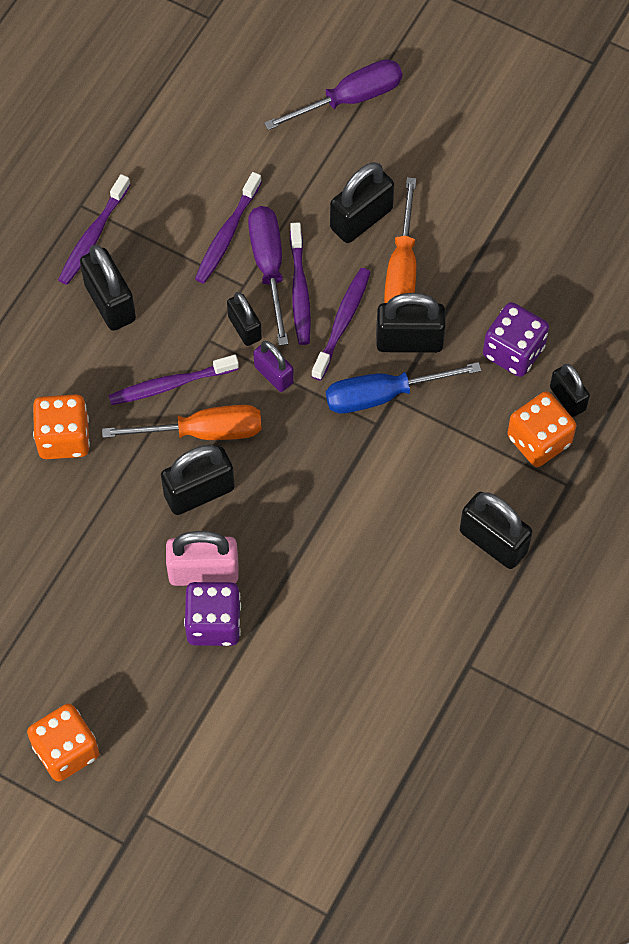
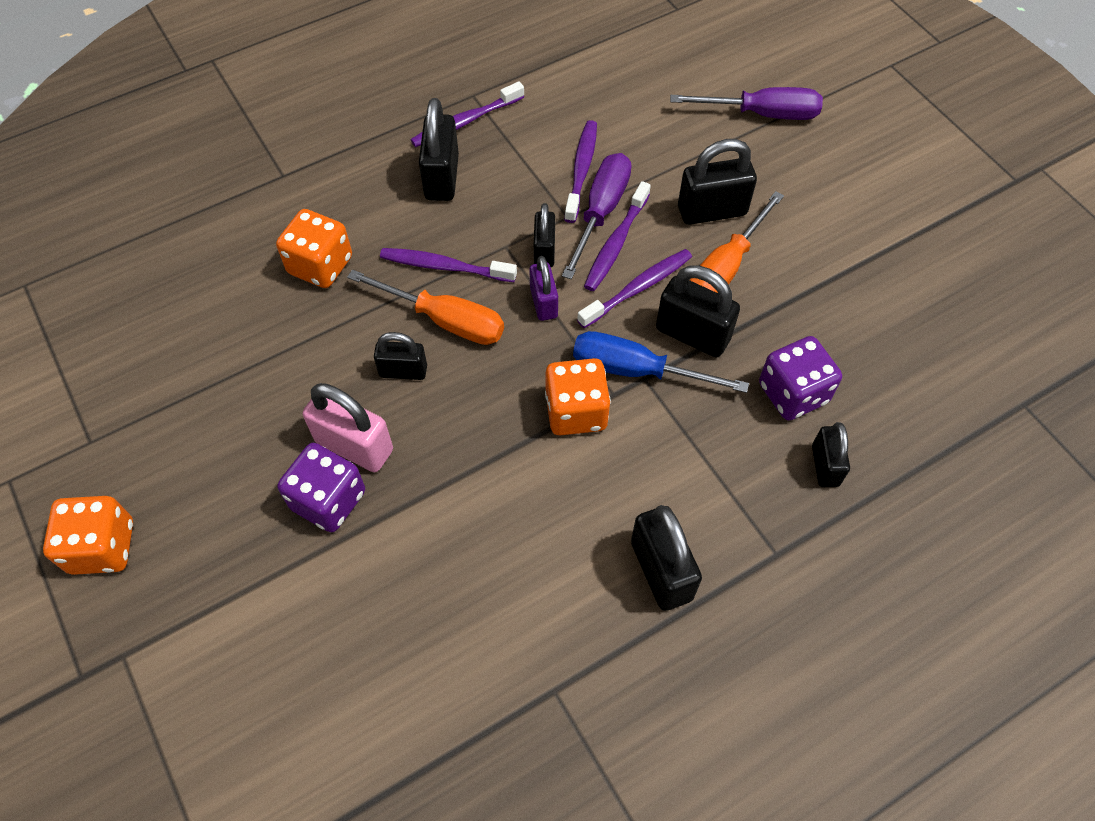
camera: 30 degrees right, 5 degrees down
black padlock [161,445,235,515] -> black padlock [374,332,427,380], size x0.63
purple toothbrush [195,172,262,283] -> purple toothbrush turned 135 degrees clockwise [564,120,597,223]
orange dice [507,391,576,467] -> orange dice moved to [545,358,611,436]

